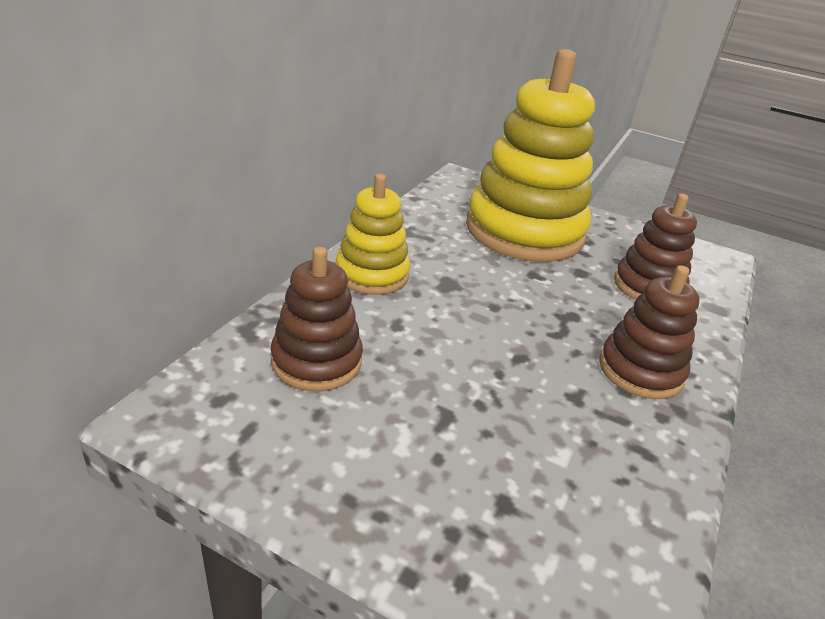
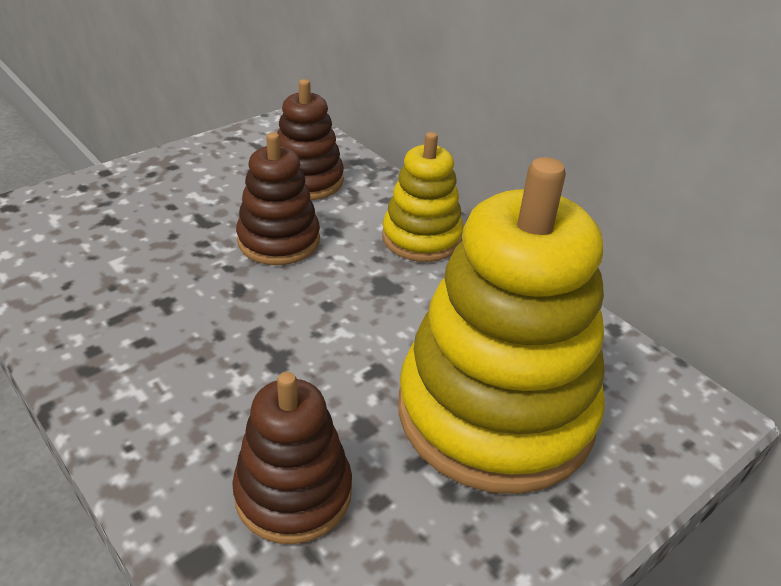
camera: 115 degrees right, 5 degrees up
brown stacking toy [599,265,700,399] -> brown stacking toy moved to [236,132,320,265]

